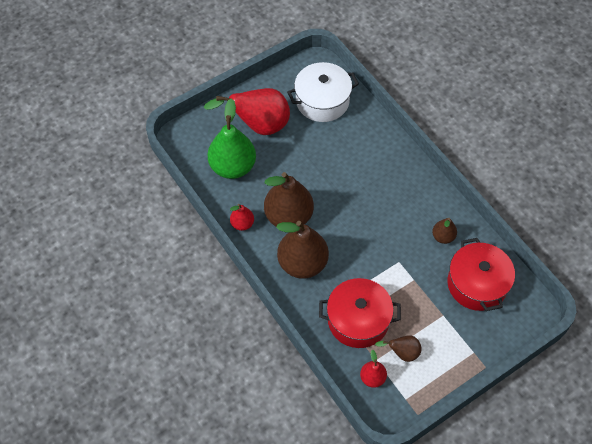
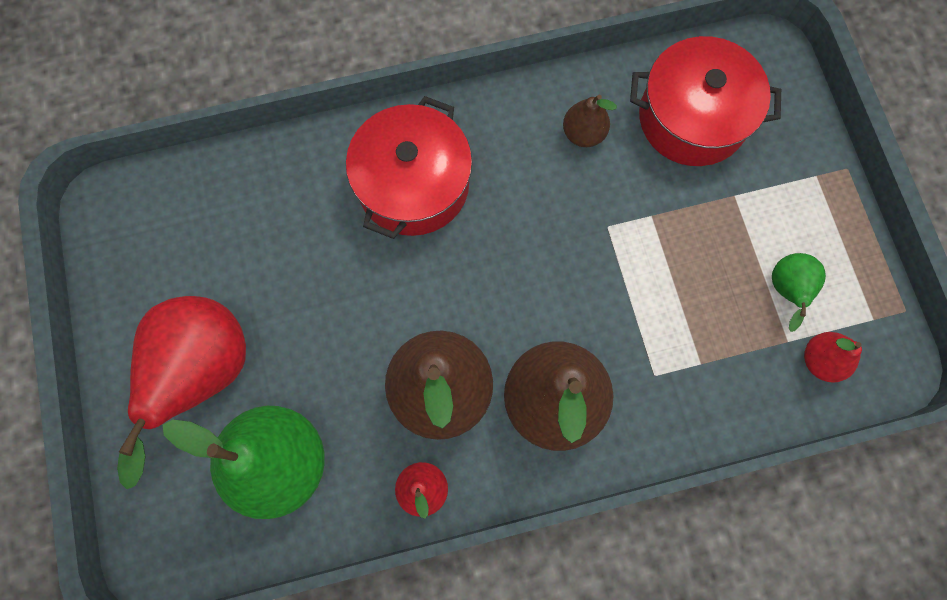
camera: 70 degrees left, 15 degrees up
white pot [287,62,359,122] -> none
red pot [319,278,401,348] -> red pot moved to [346,96,472,239]
brown pear [375,335,422,362] -> green pear [772,253,826,332]

